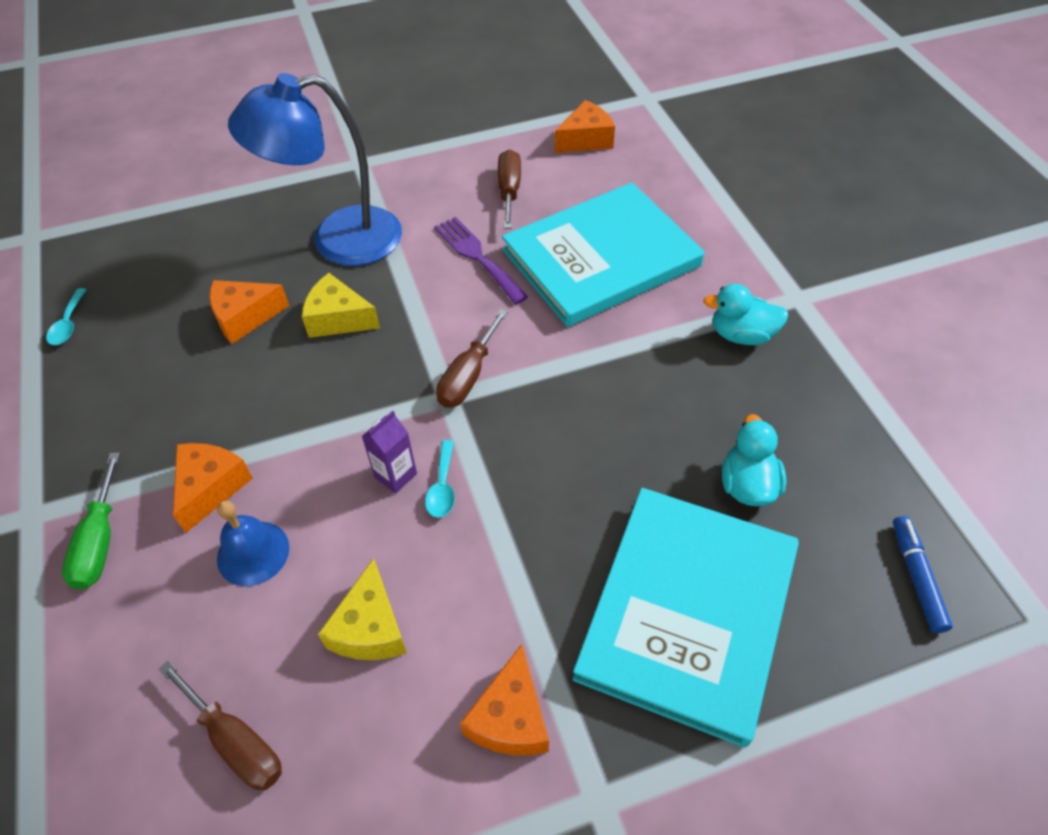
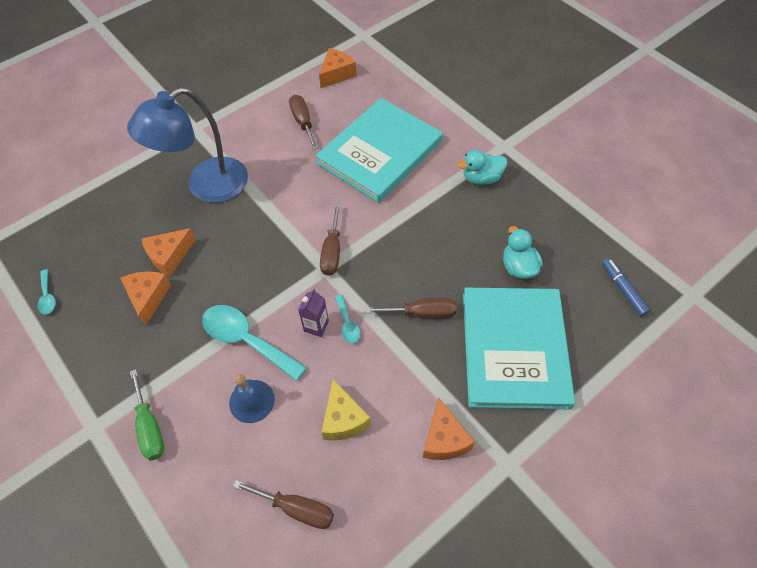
camera: 20 degrees left, 5 degrees up
orange cheese [173,443,253,533] -> orange cheese moved to [120,271,171,326]
yellow cheese [302,273,380,338] -> none
purple fork [434,217,528,304] -> none
none -> turquoise spoon [202,305,307,381]
none -> brown screwdriver [365,298,457,319]

